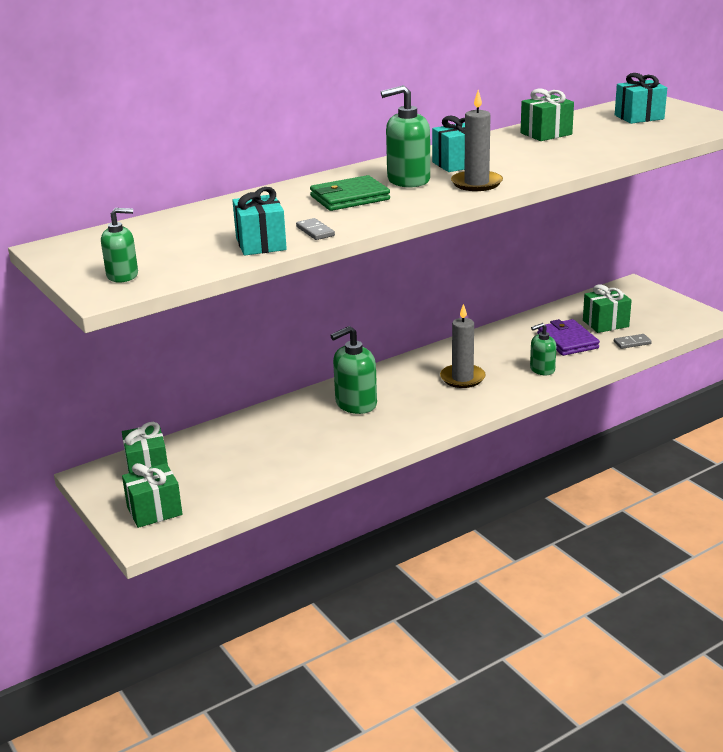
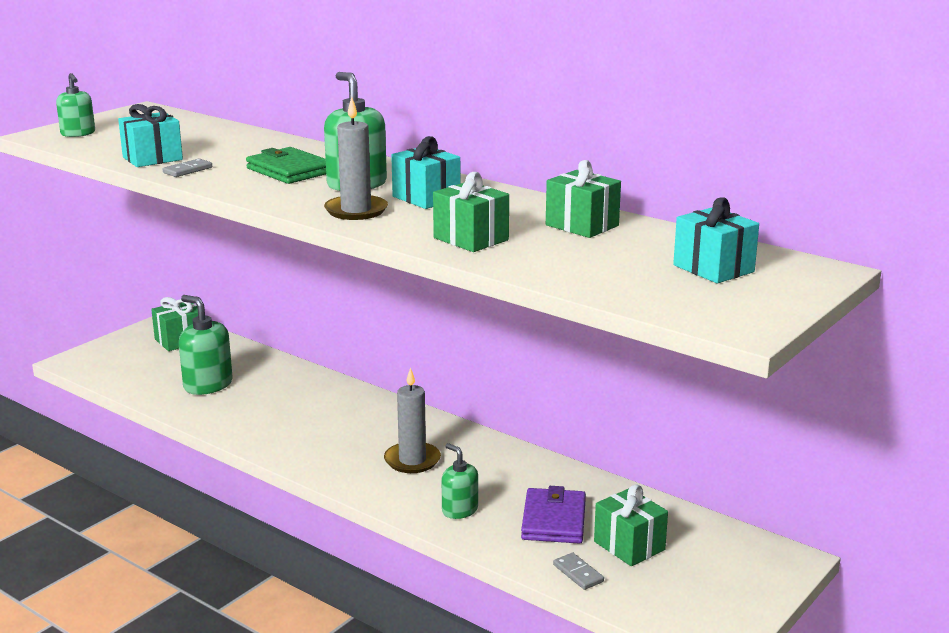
camera: 70 degrees right, 5 degrees down
green gift [122,463,182,528] -> green gift moved to [433,172,509,252]
green soap dispenser [330,326,377,414] -> green soap dispenser moved to [179,295,233,395]
purple wallet [537,319,600,356] -> purple wallet turned 45 degrees counterclockwise [521,486,586,544]

